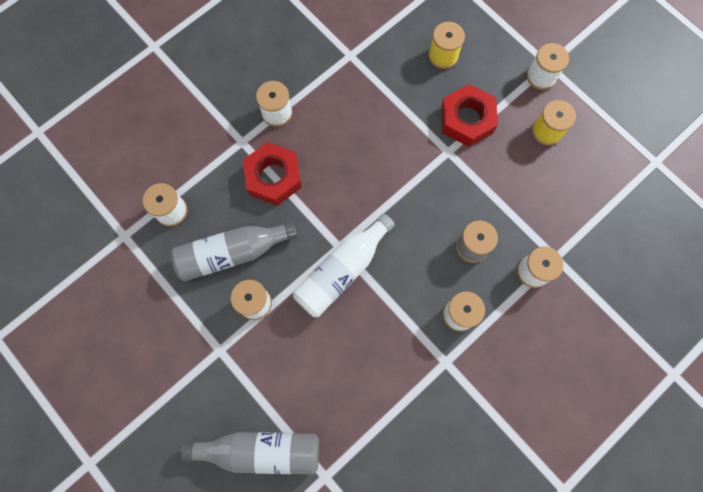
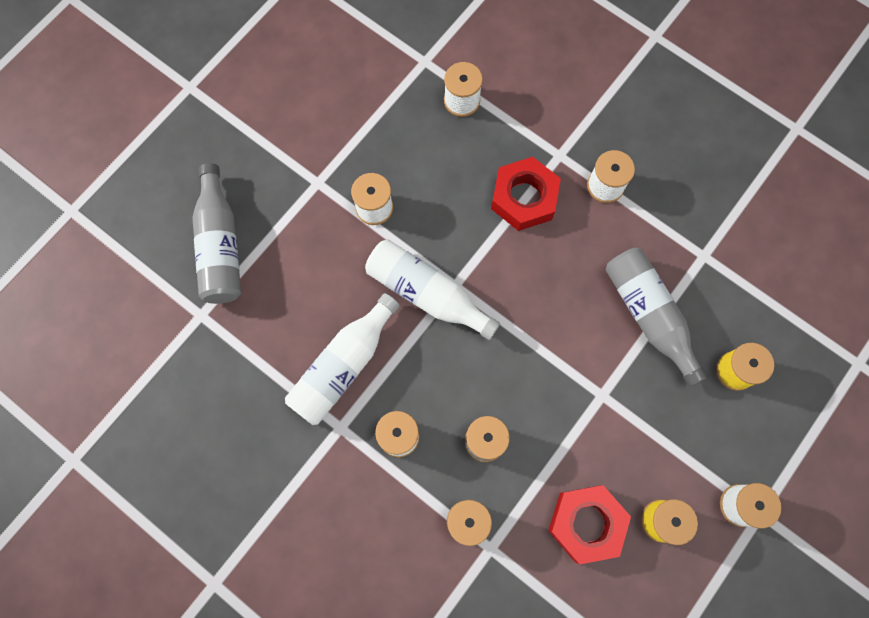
camera: 80 degrees right, 0 degrees up
grey bottle [171,221,298,281] -> grey bottle moved to [606,247,708,387]
red nut [441,84,498,147] -> red nut moved to [549,485,631,564]
none -> white bottle [285,293,400,425]

